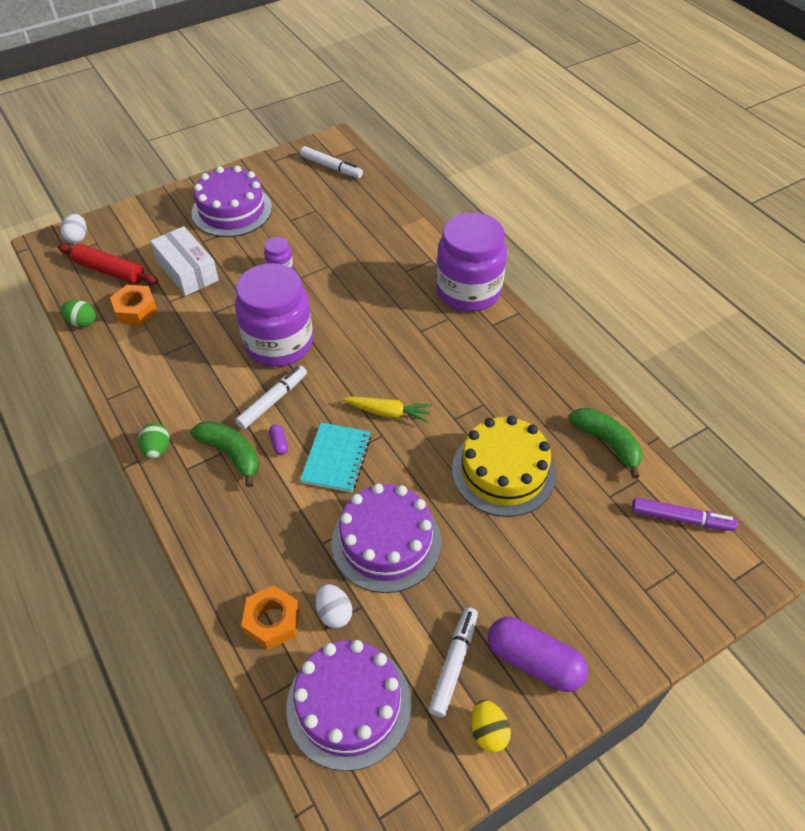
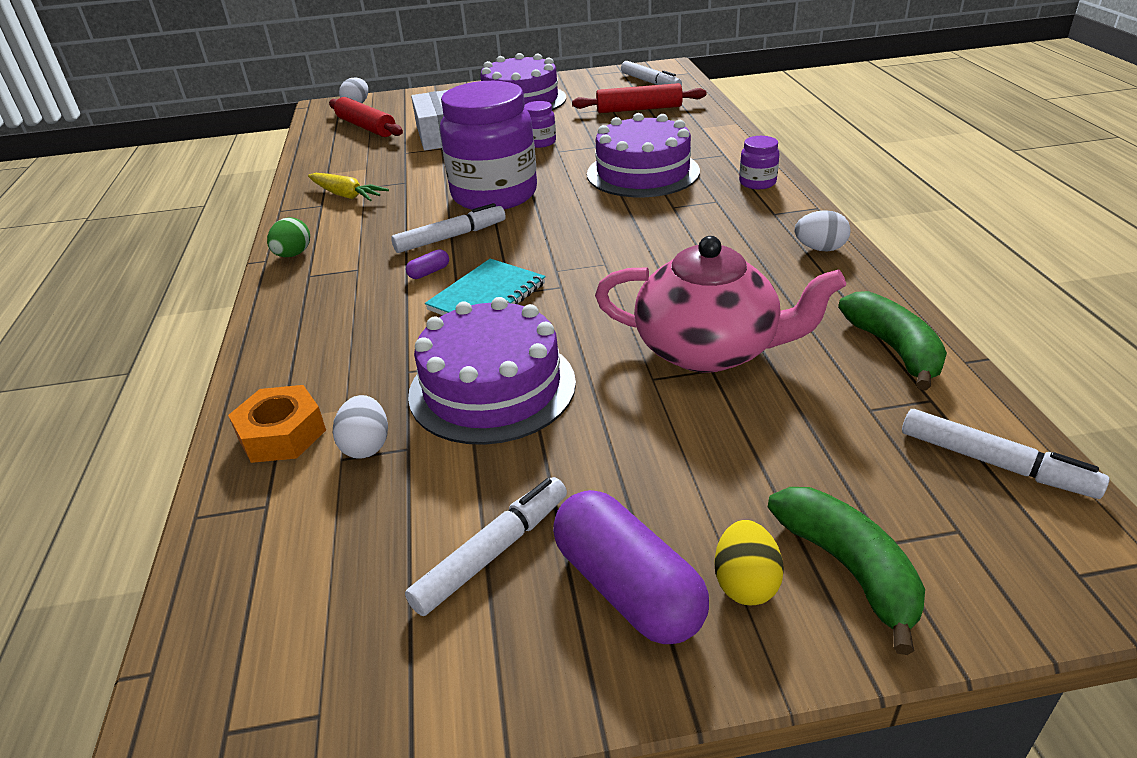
camera: 25 degrees right, 15 degrees down
green egg [61,300,96,328] -> none
orange nut [110,285,158,325] -> none
green banana [190,421,259,487] -> green banana moved to [768,487,925,655]
purple capsule [269,424,288,455] -> purple capsule turned 45 degrees clockwise [406,249,449,279]
purple cake [286,640,411,771] -> purple cake moved to [587,113,700,197]
yellow carrot [343,396,432,423] -> yellow carrot moved to [308,173,389,201]
purple jar [436,213,507,312] -> purple jar [739,136,779,189], size x0.41
yellow cake [452,416,556,517] -> pink teapot [595,236,846,373]
yellow egg [471,700,511,753] -> yellow egg moved to [714,520,784,605]
purple marker [632,497,738,531] -> white marker [902,409,1110,499]
none -> red rolling pin [572,83,706,113]
none -> white egg [795,210,850,252]

